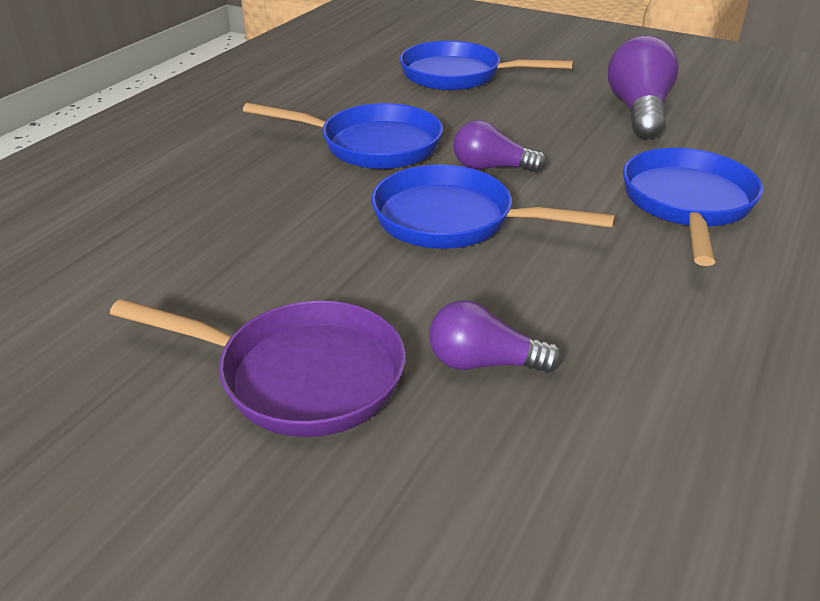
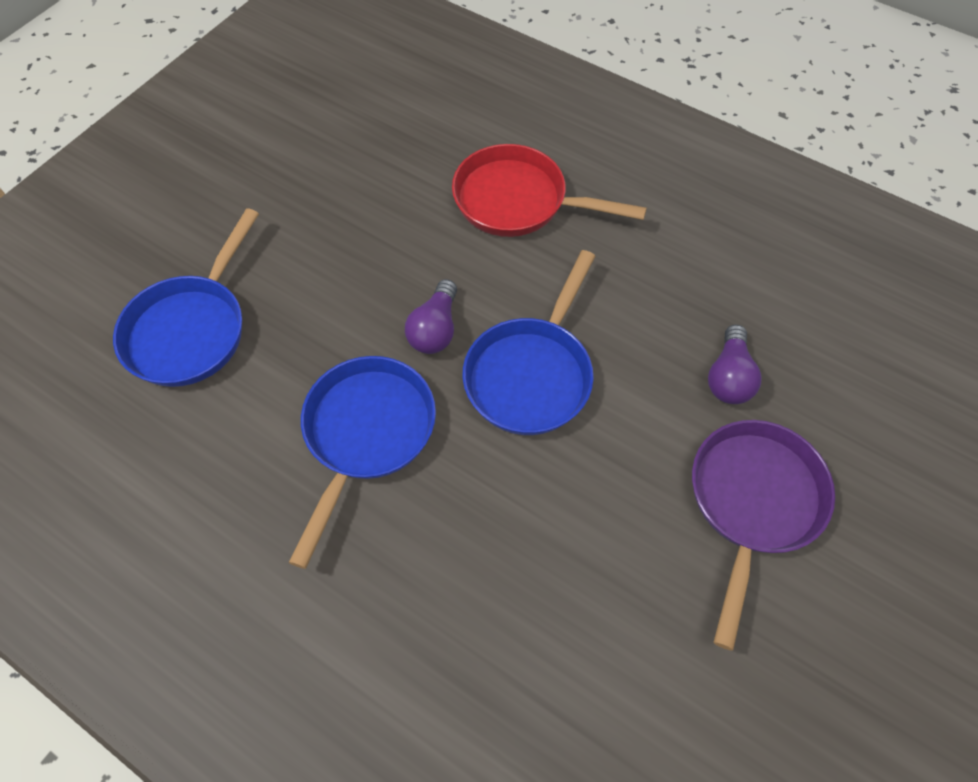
camera: 85 degrees left, 25 degrees up
purple light bulb [608,35,679,139] -> none
blue pan [623,148,763,266] -> red pan [452,144,647,237]

